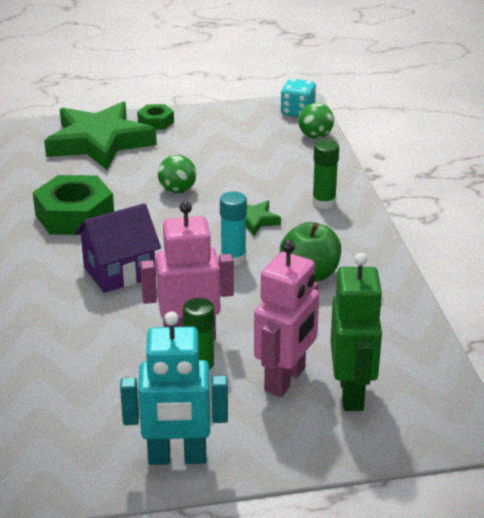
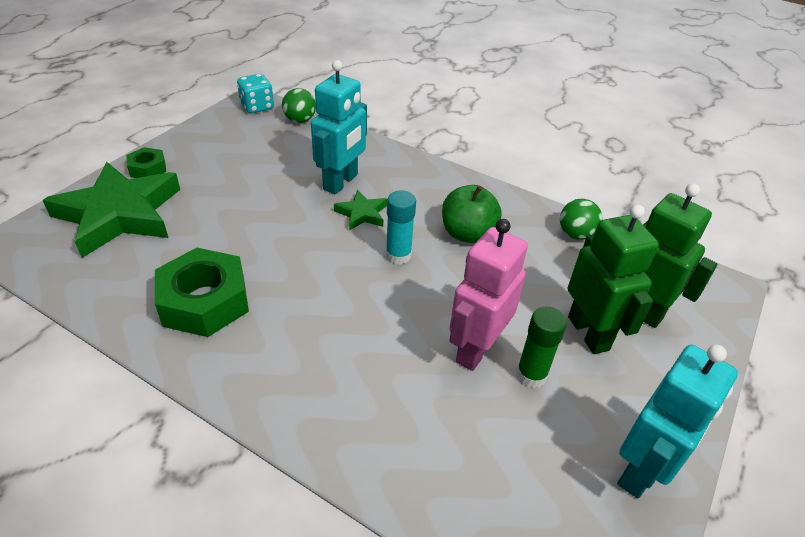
camera: 50 degrees left, 10 degrees up
purple house [75,203,161,293] -> none
green ball [158,155,196,193] -> green ball moved to [560,199,603,240]
pink robot [254,240,319,397] -> green robot [568,204,659,354]
green glue stick [312,139,339,209] -> none
none -> turquoise robot [311,60,367,194]

